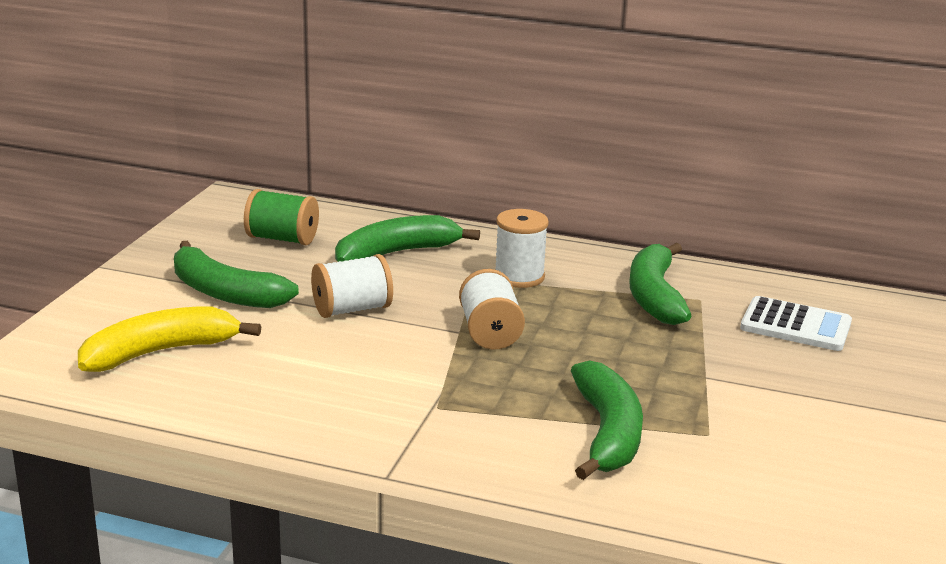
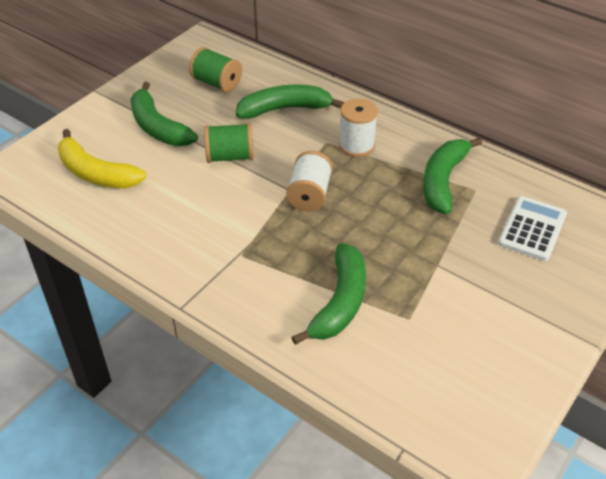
camera: 20 degrees right, 20 degrees up
yellow banana [78,306,261,372] -> yellow banana turned 135 degrees counterclockwise [58,129,147,188]
white spool [311,254,393,318] -> green spool [204,123,254,163]
white calculator [740,296,852,351] -> white calculator turned 105 degrees counterclockwise [498,196,567,261]

